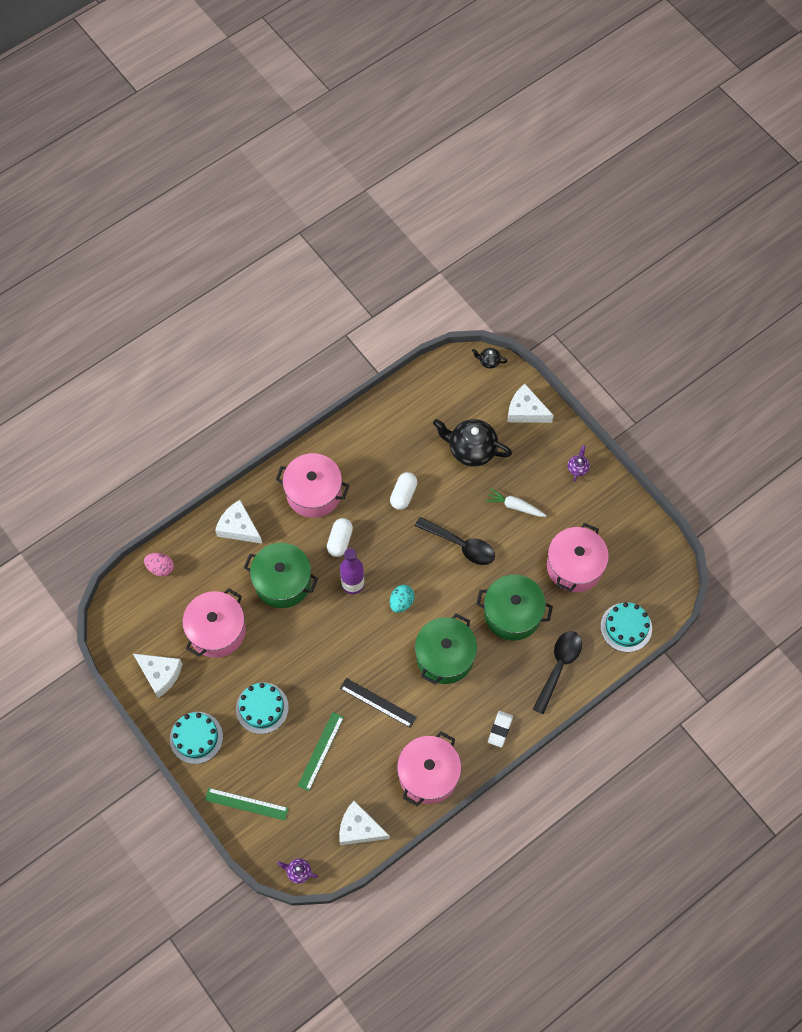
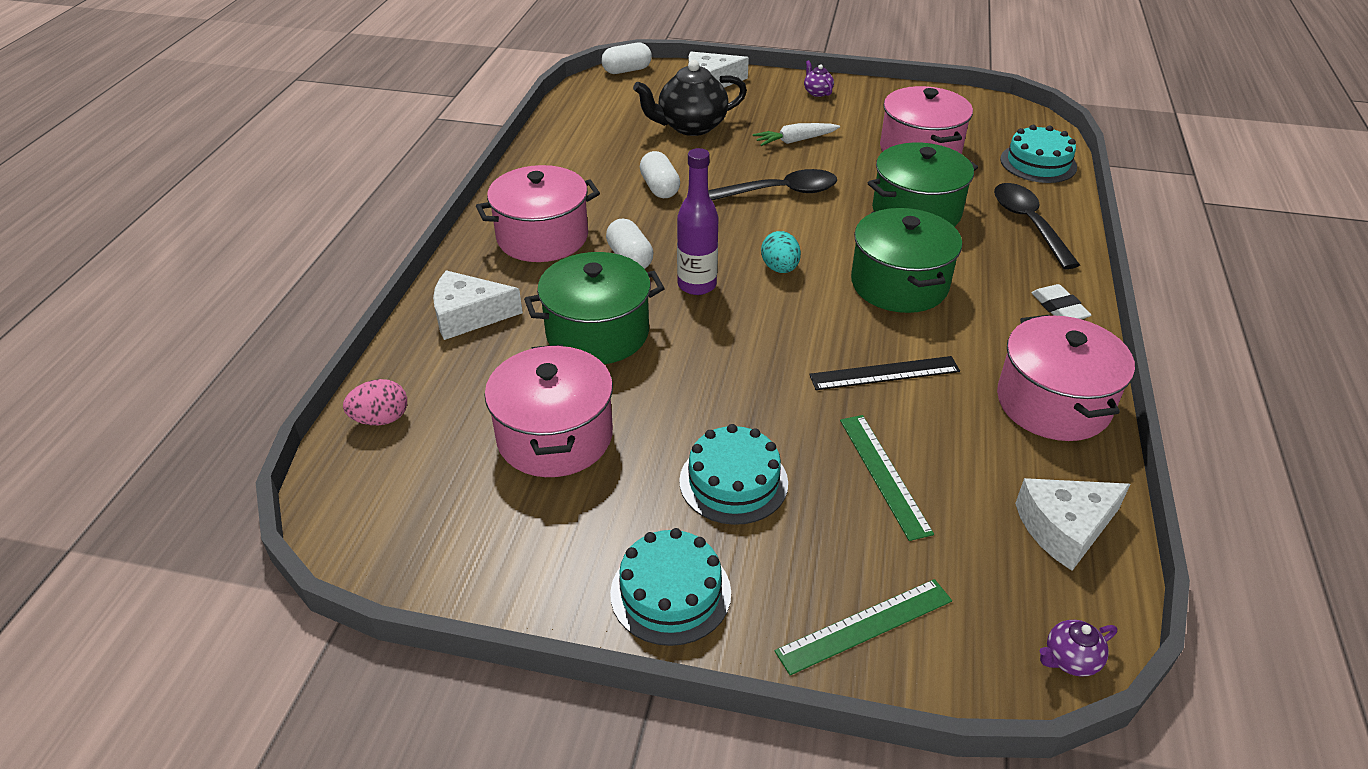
camera: 40 degrees left, 25 degrees down
white cheese [133,654,182,698] -> none
black teapot [472,348,507,369] -> white capsule [601,43,652,74]

